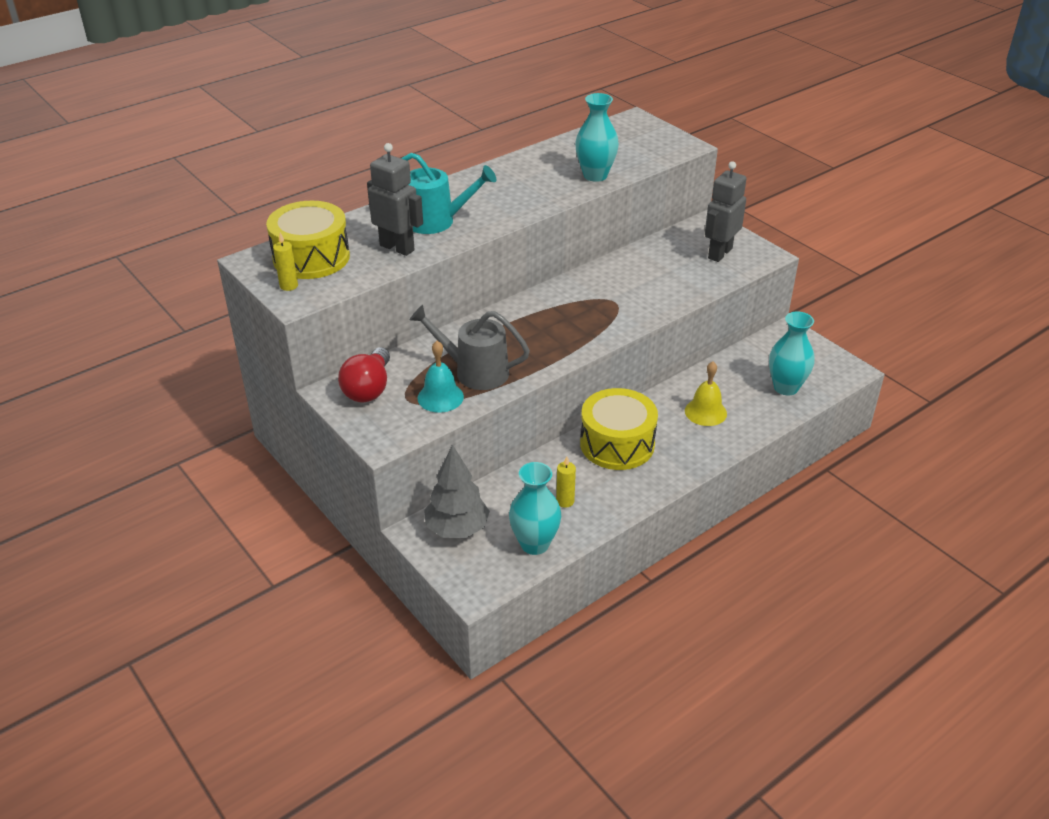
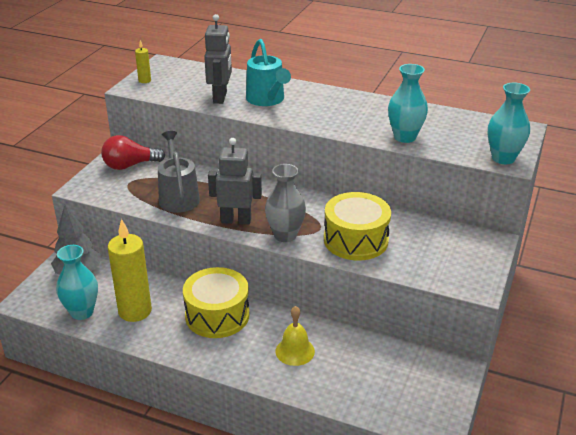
camera: 60 degrees right, 5 degrees down
yellow drum [266,201,350,279] -> yellow drum moved to [324,192,391,261]
turquoise bell [417,341,464,413] -> none
yellow candle [556,456,576,508] -> yellow candle [108,219,152,322], size x2.25
grey robot [705,161,747,262] -> grey robot moved to [208,138,262,225]
turquoise vase [769,311,815,396] -> turquoise vase moved to [488,83,530,164]
none -> grey vase [265,164,306,242]

